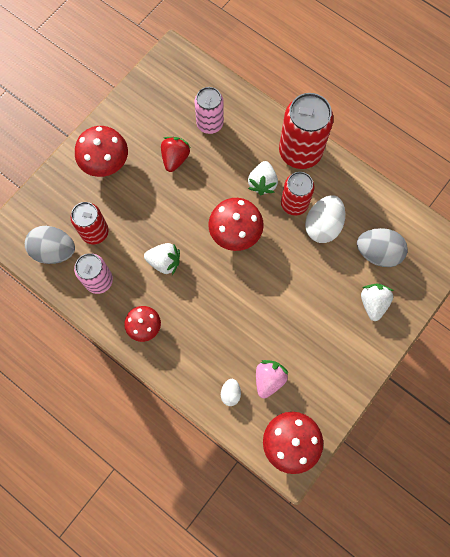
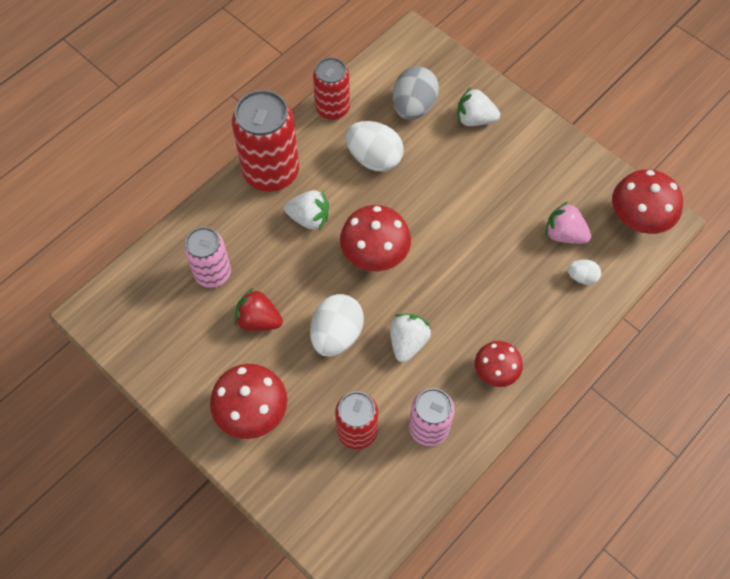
camera: 85 degrees left, 10 degrees down
grey egg [25,226,75,264] -> none
red can [281,172,315,216] -> red can moved to [313,57,350,120]
none -> white egg [310,294,364,357]

